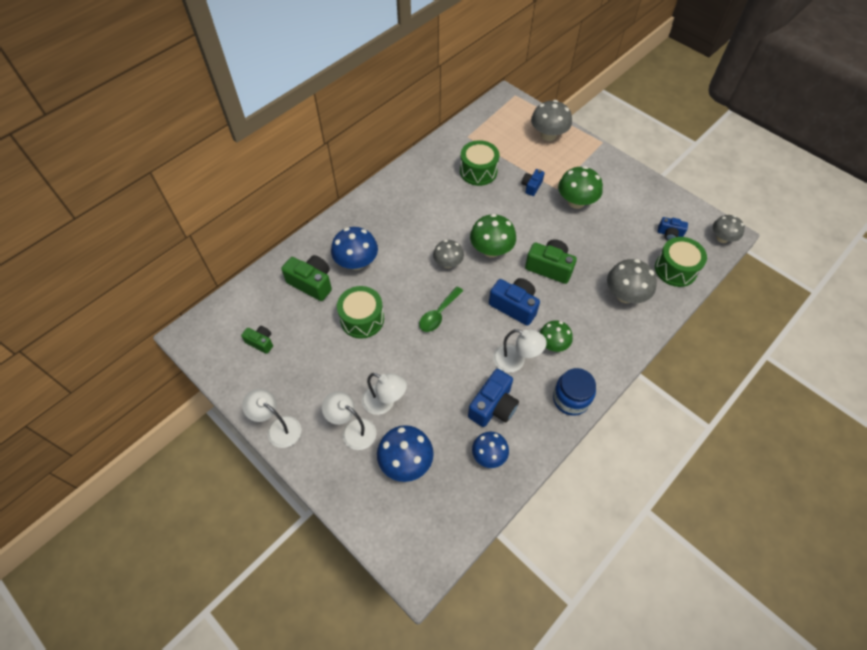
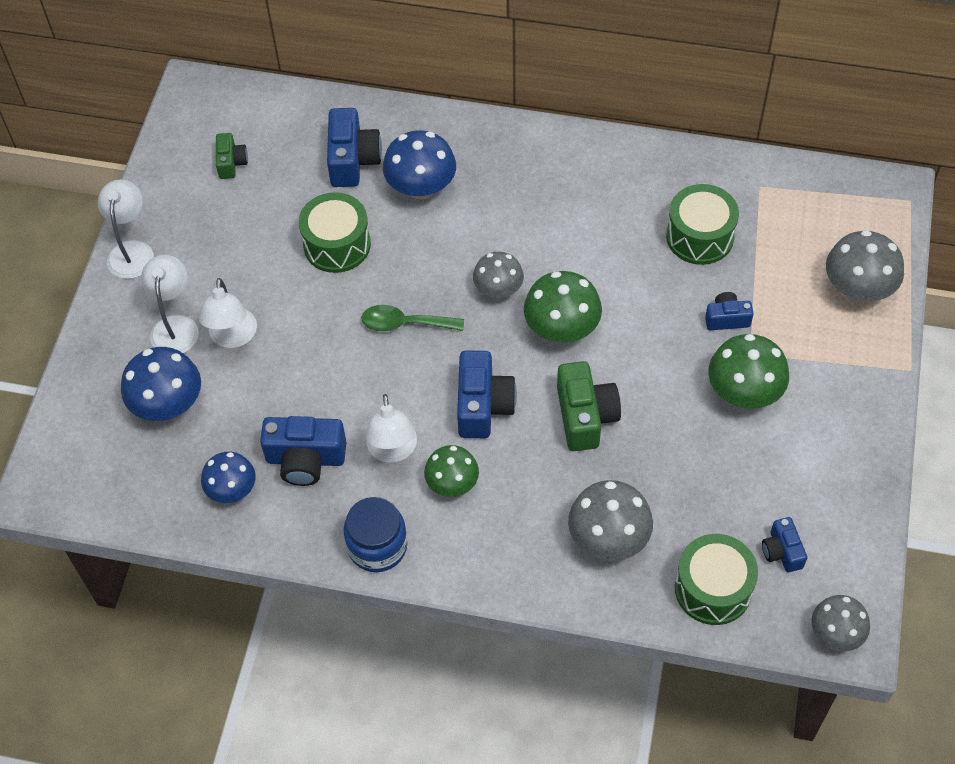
camera: 60 degrees right, 0 degrees up
green camera [281,255,332,301] -> blue camera [327,108,382,187]

